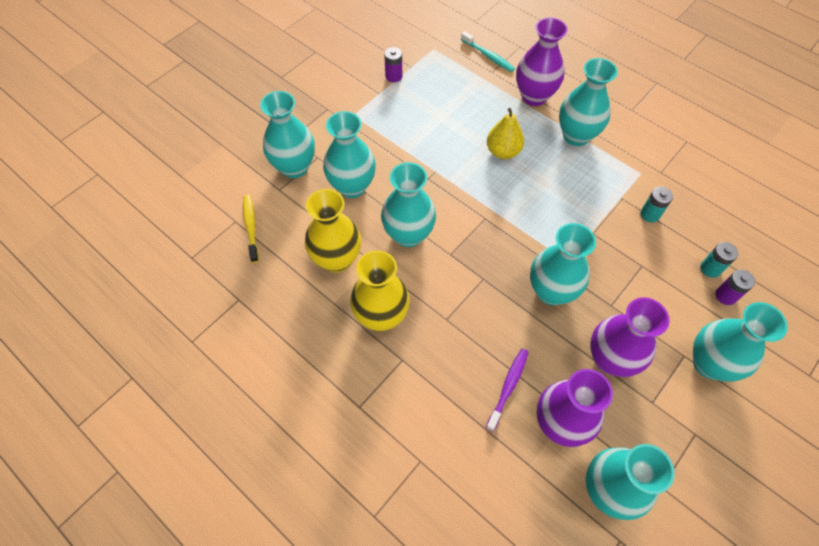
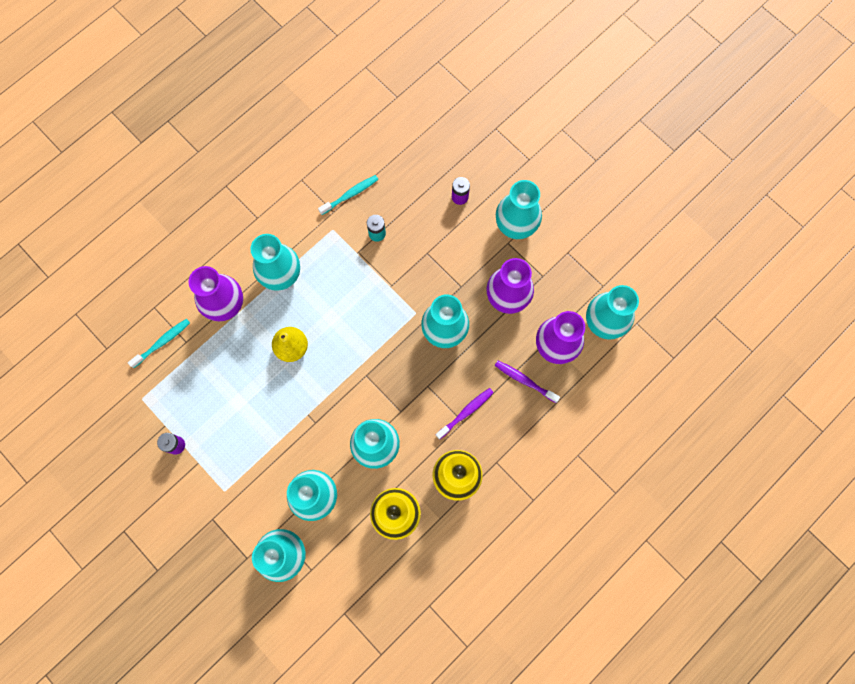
camera: 85 degrees left, 15 degrees up
yellow toothbrush [243,195,259,263] -> none
turquoise battery [700,242,738,278] -> none
none -> turquoise toothbrush [318,175,378,215]
none -> purple toothbrush [436,388,494,439]

